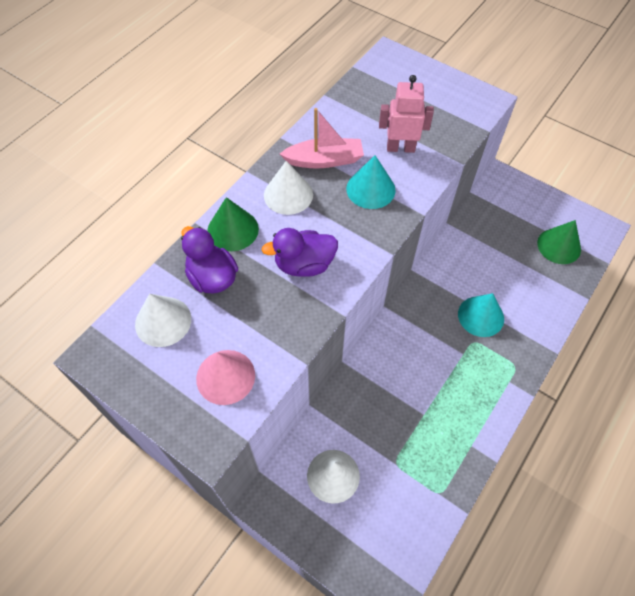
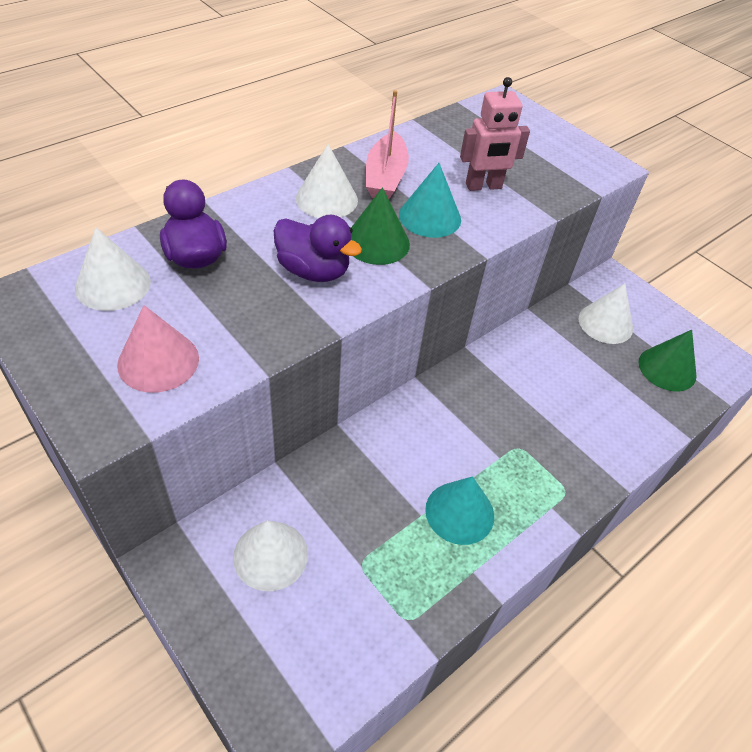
camera: 10 degrees right, 10 degrees down
green cone [207,197,259,251] -> green cone moved to [351,187,410,265]
purple duck [261,228,338,277] -> purple duck turned 150 degrees counterclockwise [274,215,362,282]
pink boat [280,108,364,168] -> pink boat turned 90 degrees clockwise [366,90,409,199]
pink robot [379,75,434,153] -> pink robot turned 150 degrees clockwise [460,77,530,191]
turquoise cone [458,293,504,337] -> turquoise cone moved to [425,476,494,545]
none -> white cone [579,283,633,344]

